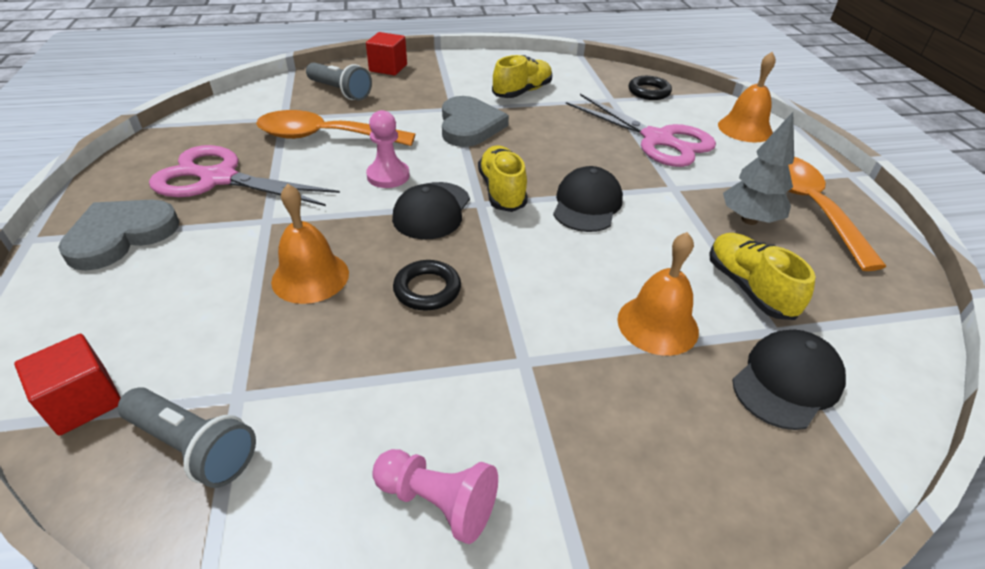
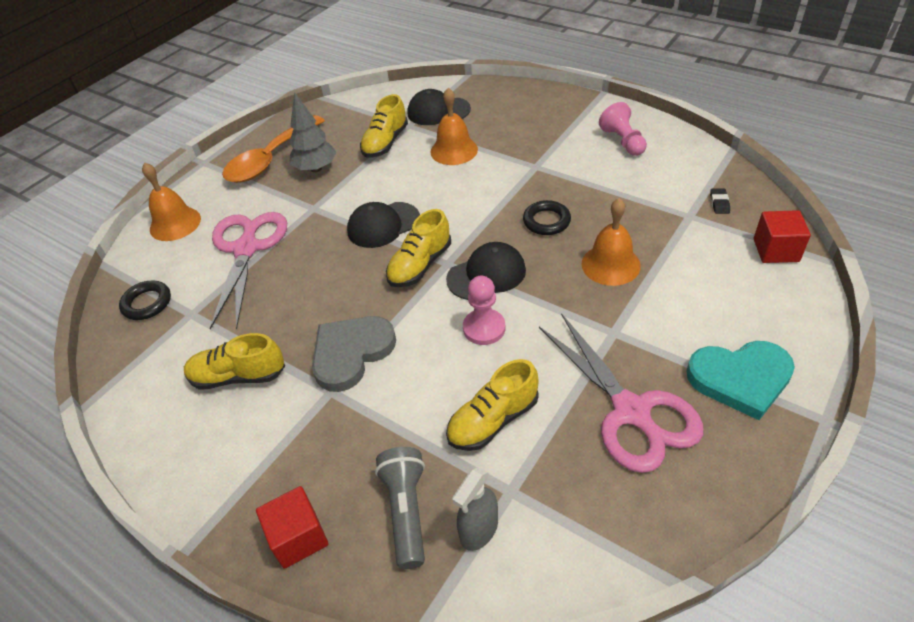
camera: 130 degrees left, 5 degrees up
grey heart [58,200,179,271] -> turquoise heart [686,341,795,420]
grey flashlight [118,387,256,488] -> black eraser [710,188,730,214]
orange spoon [256,110,415,146] -> yellow shoe [446,359,539,451]
none -> grey spray bottle [452,467,498,551]

